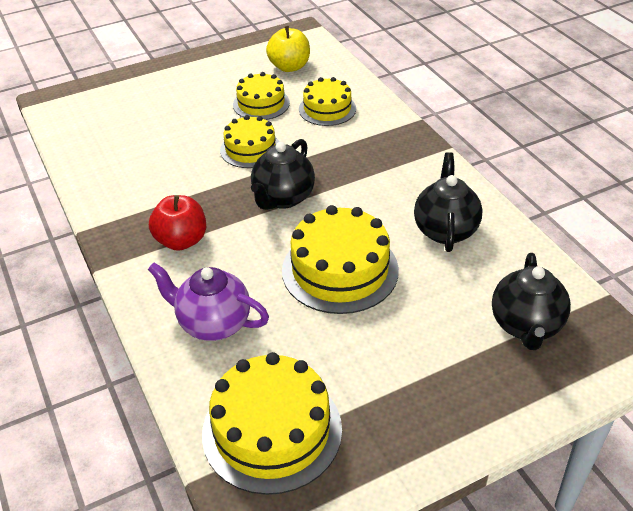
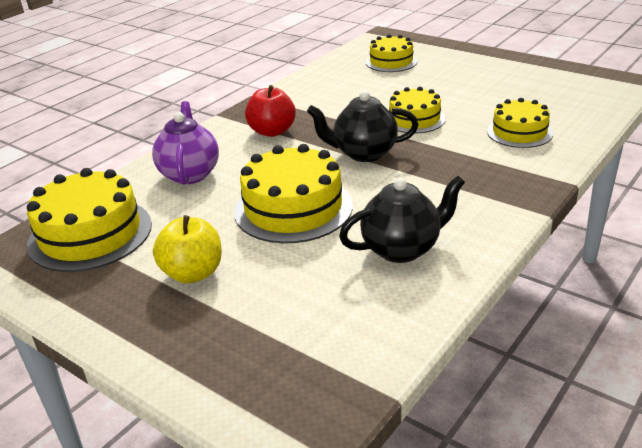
camera: 65 degrees right, 10 degrees down
yellow cake [233,72,290,120] -> yellow cake moved to [366,34,418,72]
yellow apple [266,26,310,72] -> yellow apple moved to [153,215,222,284]
black teapot [492,253,571,350] -> none

